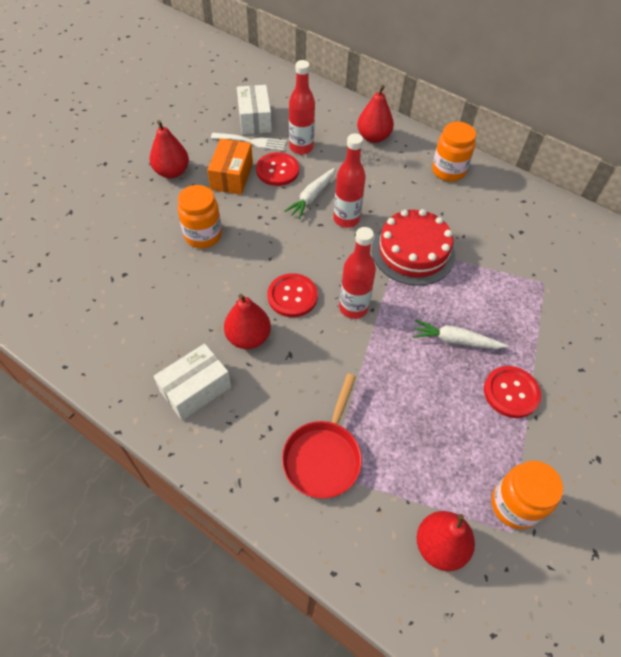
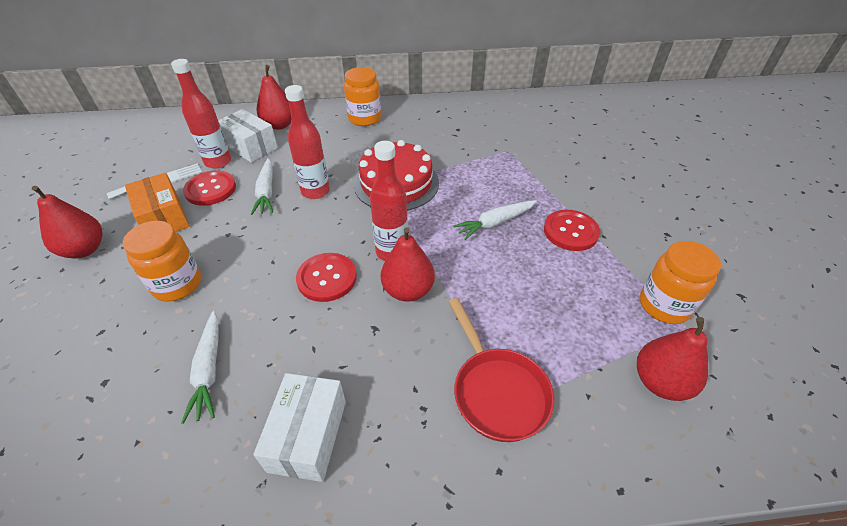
camera: 40 degrees left, 10 degrees down
red pear [224,294,271,349] -> red pear moved to [381,227,435,302]
white box [237,85,272,135] -> white box moved to [218,109,278,163]
none -> white carrot [181,311,219,424]

